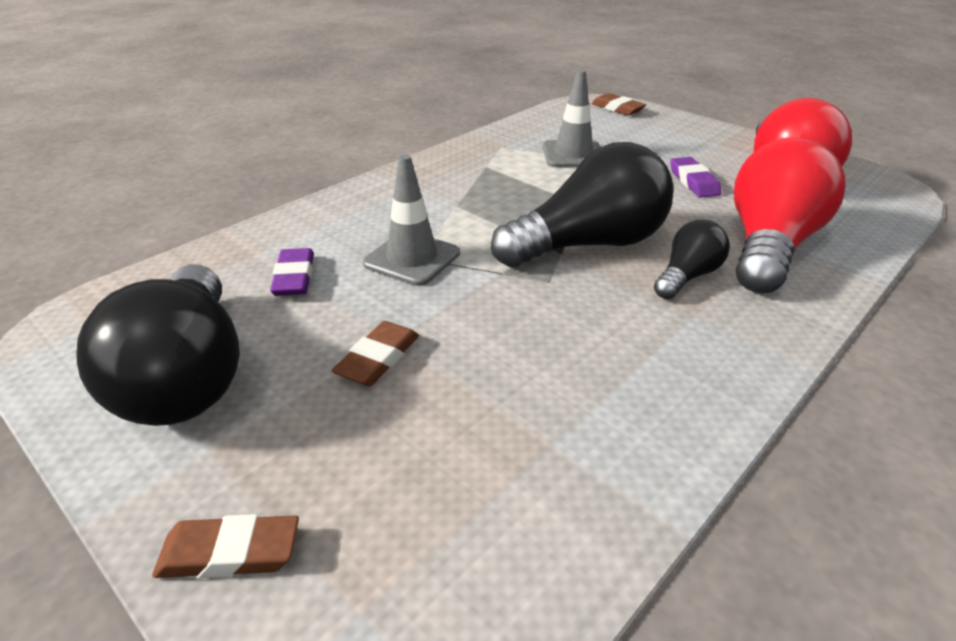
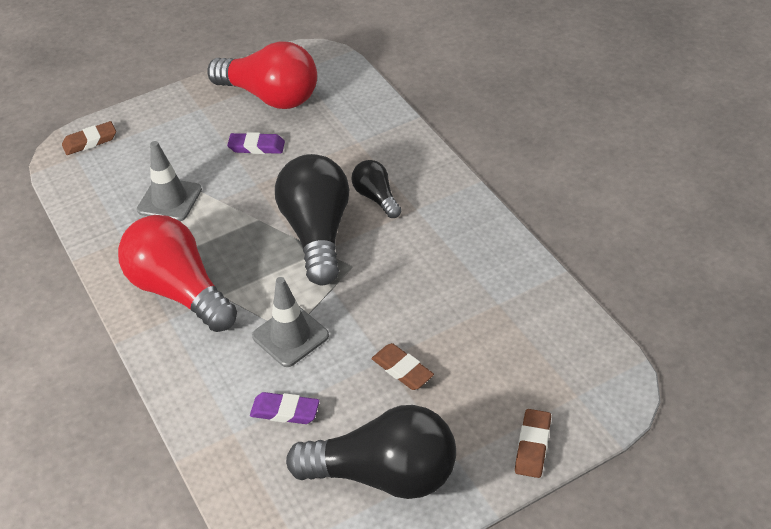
camera: 70 degrees left, 10 degrees up
red light bulb [734,137,846,294] -> red light bulb moved to [118,215,237,332]

